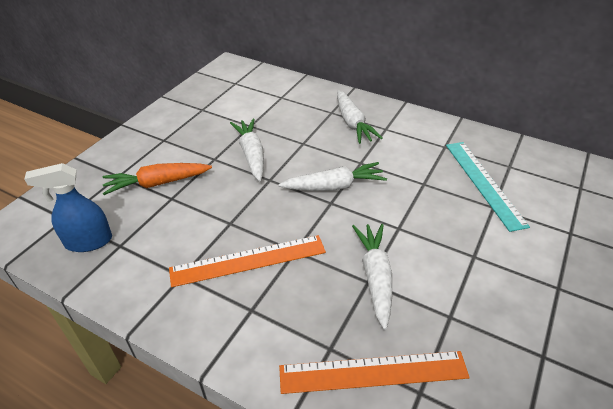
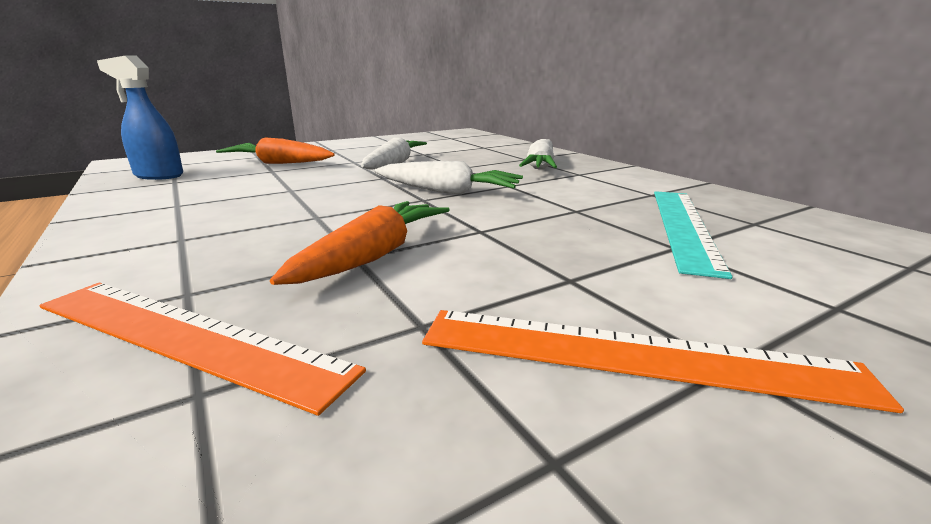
camera: 30 degrees right, 20 degrees down
orange ruler [169,235,326,287] -> orange ruler moved to [422,310,904,413]
white carrot [352,224,392,330] -> orange carrot [270,201,450,285]

